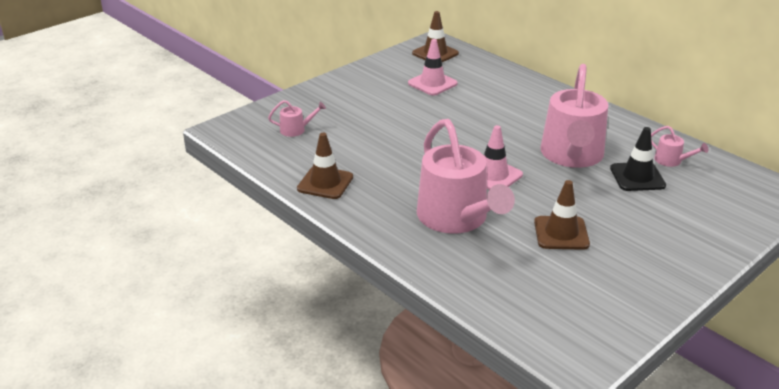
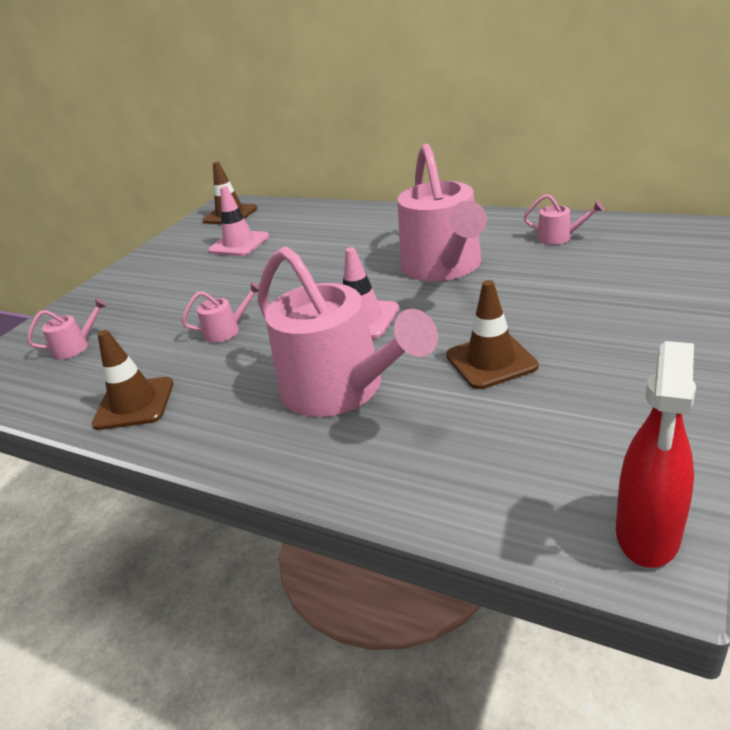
camera: 15 degrees left, 0 degrees up
black traffic cone [610,127,666,191] -> none
none -> pink watering can [182,282,259,343]
none -> red spray bottle [616,341,696,568]

